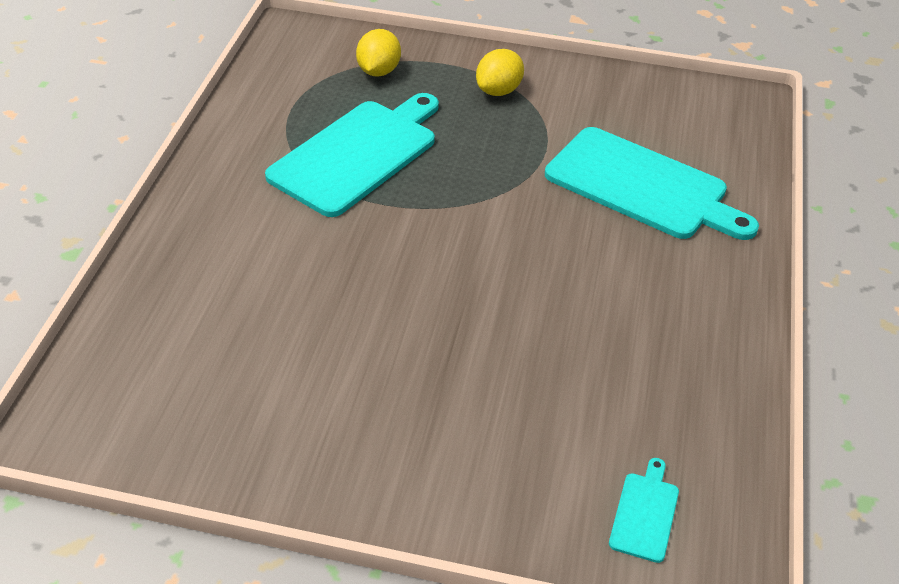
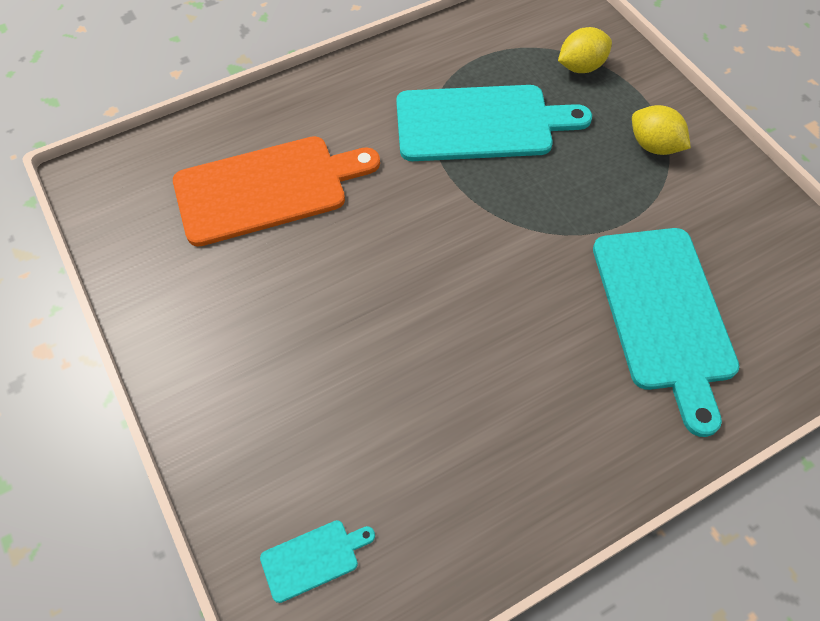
camera: 50 degrees right, 15 degrees up
yellow lemon [476,49,524,96] -> yellow lemon turned 45 degrees clockwise [632,105,691,155]
none -> orange cutting board [173,136,380,247]

